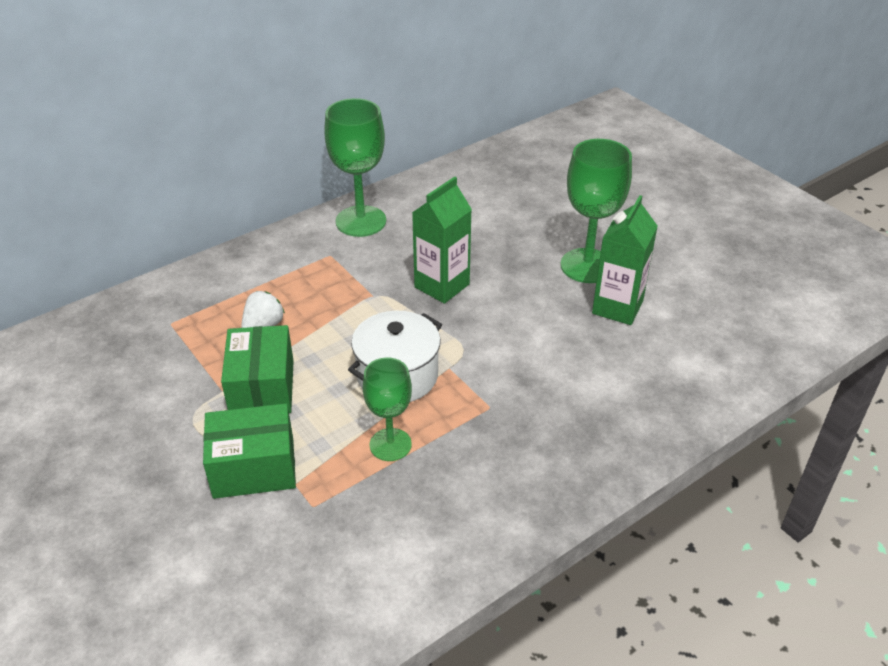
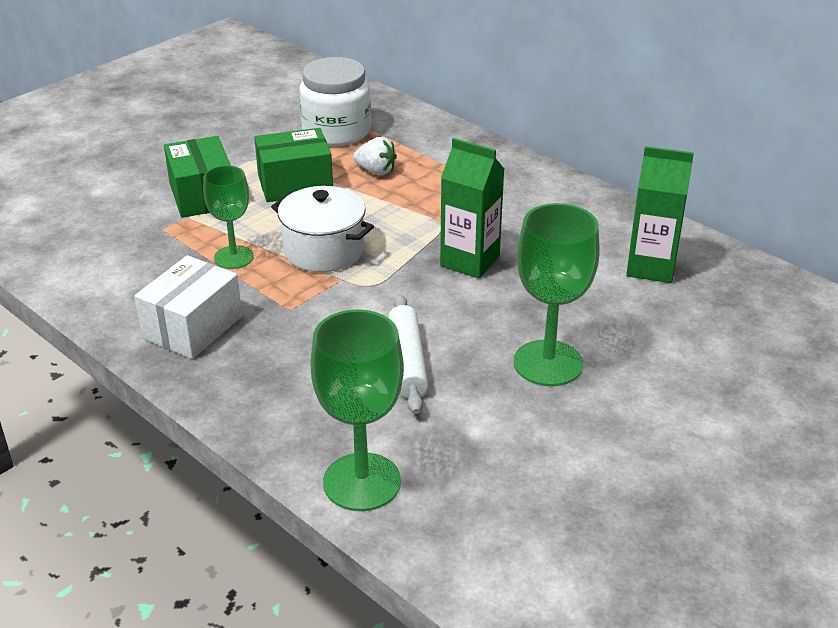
camera: 80 degrees right, 5 degrees down
green goblet [324,98,386,237] -> green goblet moved to [310,309,404,511]
green carton [592,195,658,325] -> green carton moved to [626,146,694,283]
none -> white box [134,255,242,359]
none -> white jar [300,57,371,146]
none -> white rolling pin [388,294,428,414]

